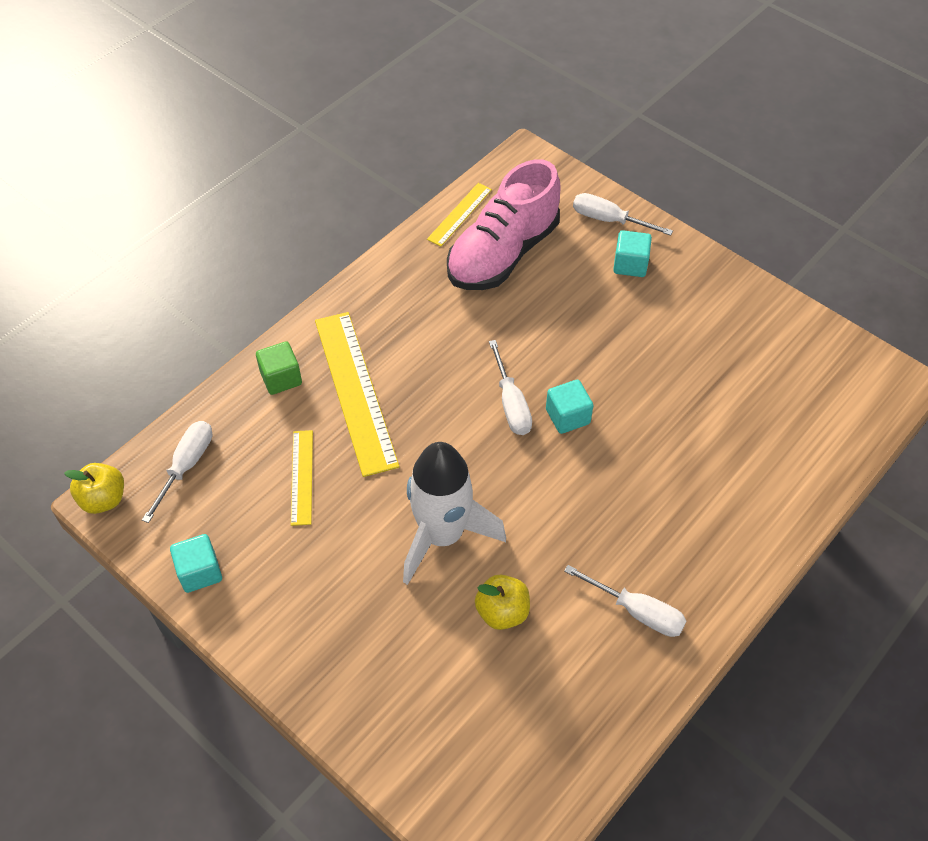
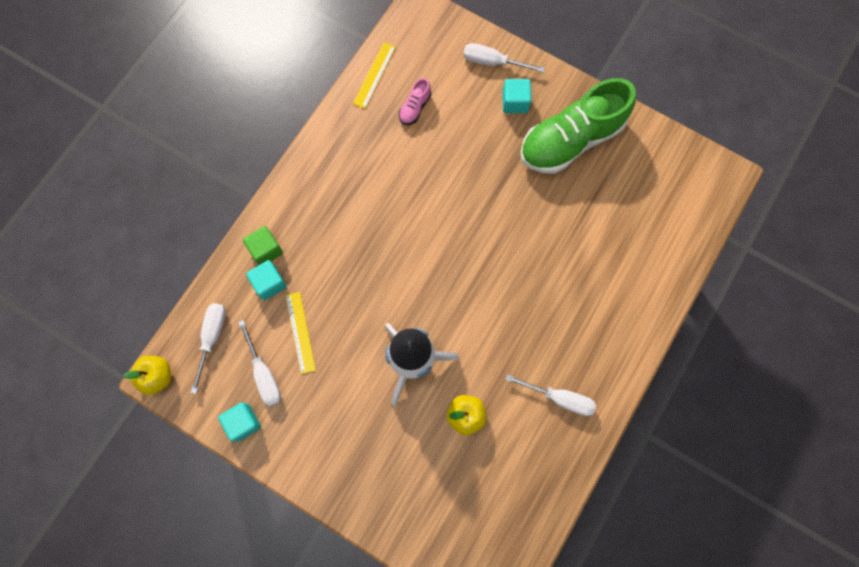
camera: 10 degrees left, 20 degrees up
yellow ruler [315,312,400,477] -> none
pink shoe [447,159,561,290] -> pink shoe [399,78,431,125], size x0.40
white screwdriver [489,340,532,435] -> white screwdriver moved to [238,320,281,406]
turquoise cube [546,380,593,434] -> turquoise cube moved to [246,260,286,300]
none -> green shoe [520,78,636,174]

